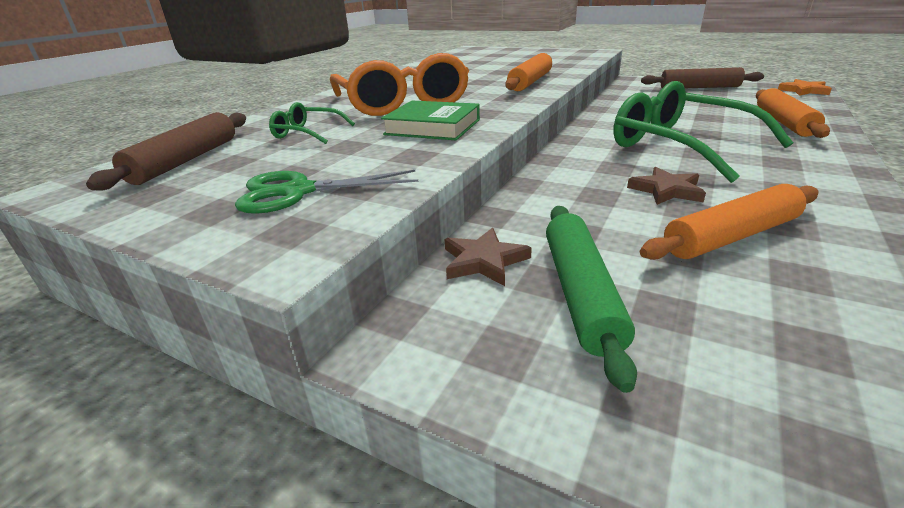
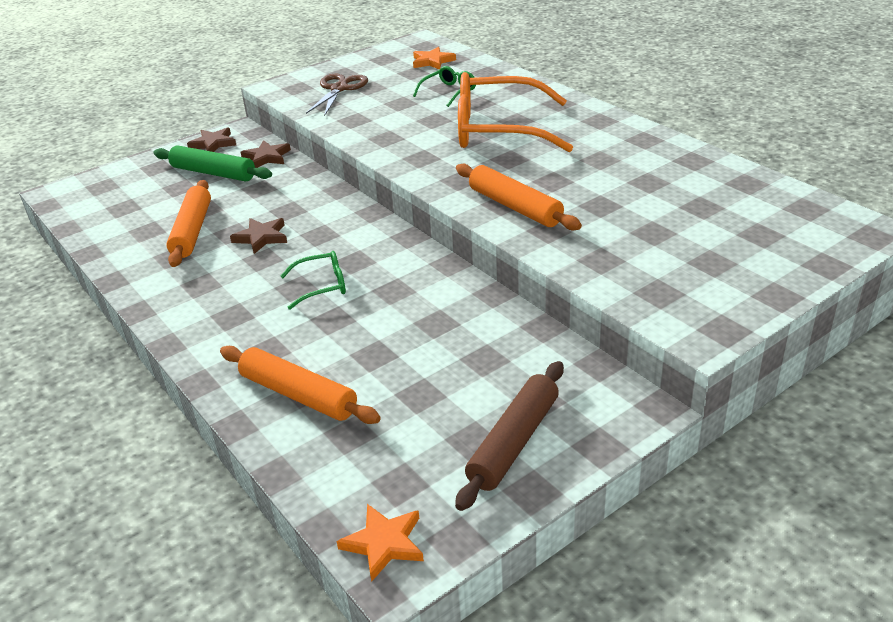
camera: 115 degrees right, 5 degrees up
brown rolling pin [86,112,246,191] -> orange star [413,47,456,70]
green scissors [235,170,418,214] -> brown scissors [306,74,368,116]
green book [381,101,480,140] -> none
green glasses [613,81,793,183] -> green glasses [281,251,346,310], size x0.45
none -> brown star [187,127,236,152]

